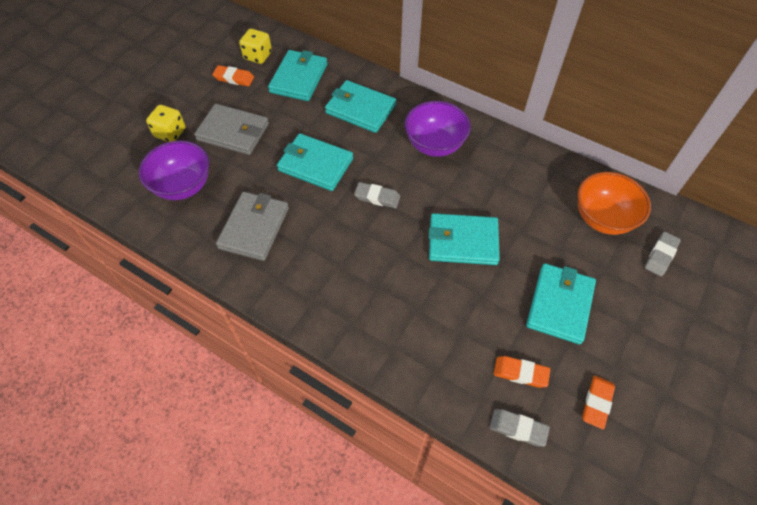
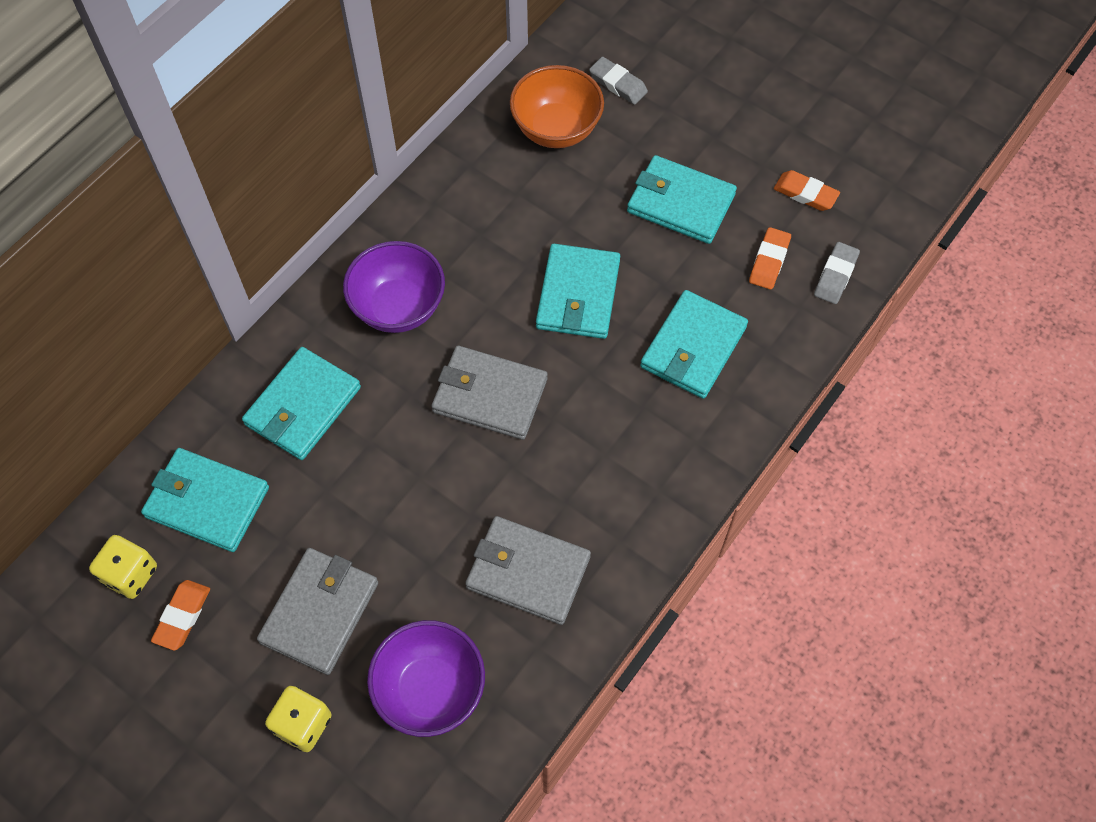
camera: 85 degrees left, 5 degrees up
turquoise wallet [277,133,353,191] -> turquoise wallet moved to [640,290,748,399]
grey eraser [354,182,400,208] -> grey wallet [431,346,548,440]

